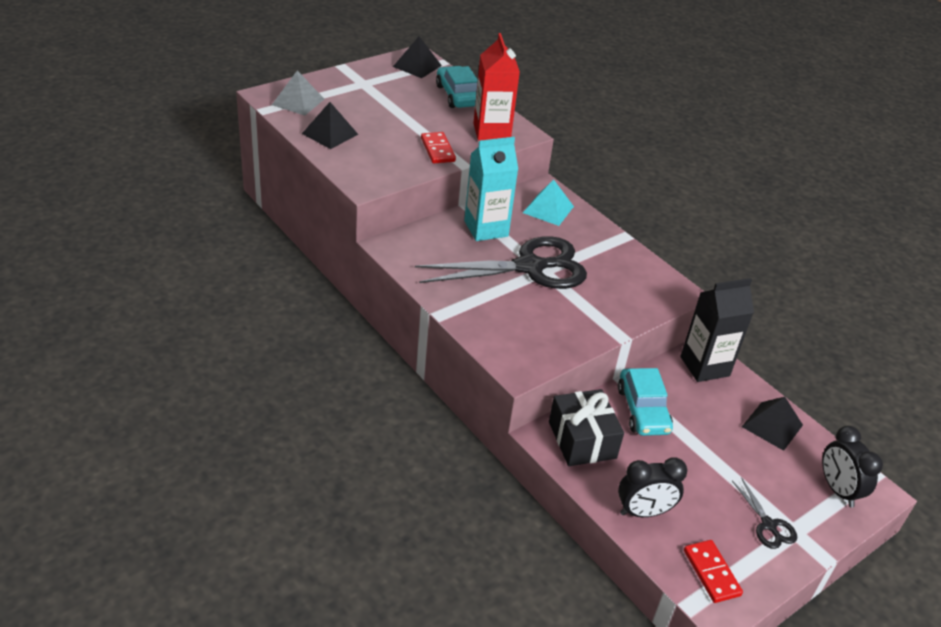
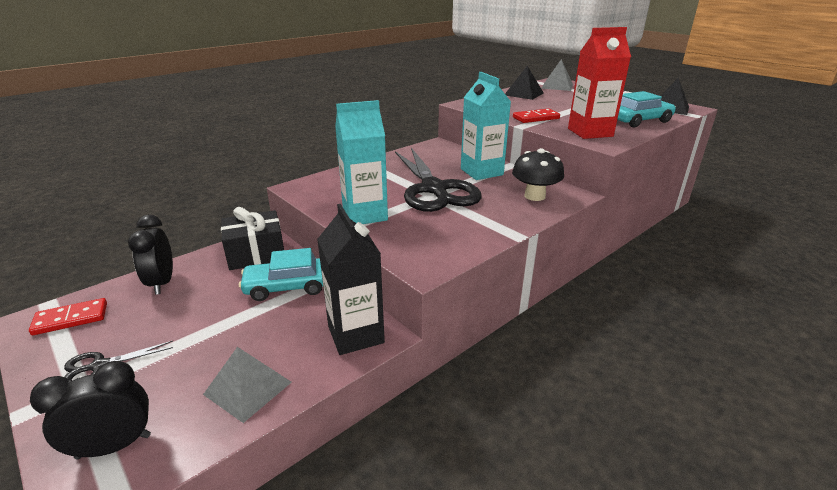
camera: 90 degrees right, 10 degrees down
turquoise pyramid [523,179,574,226] -> black mushroom [512,148,564,201]
black pyramid [742,397,803,451] -> grey pyramid [203,347,292,423]
none -> turquoise carton [335,100,388,224]

